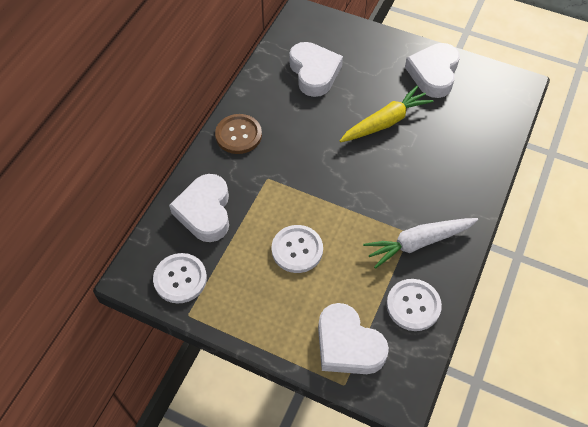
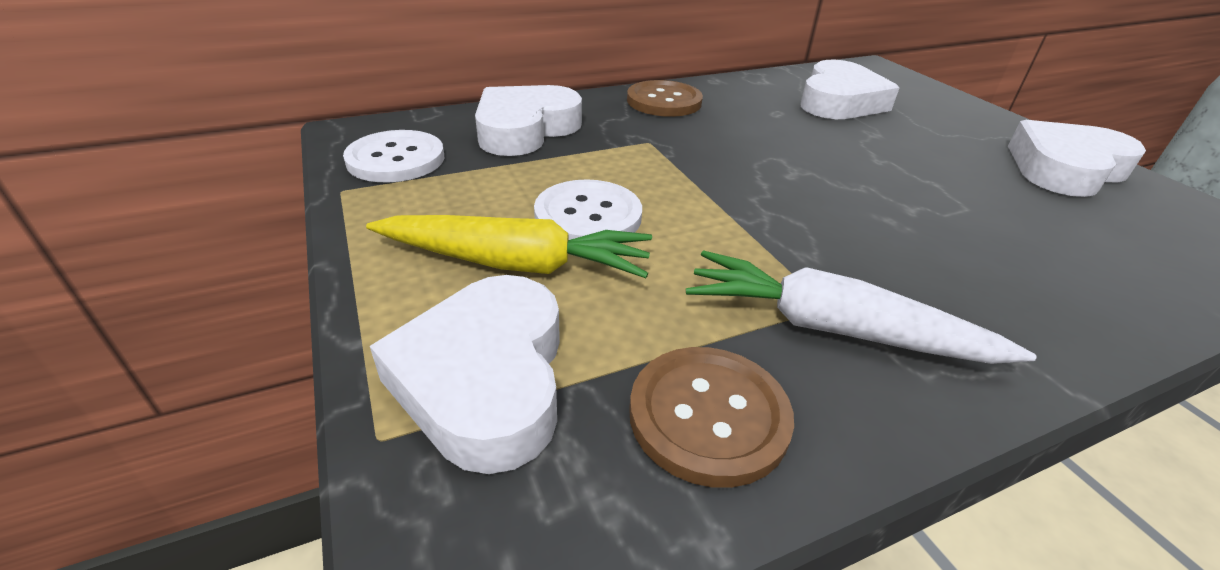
camera: 40 degrees right, 20 degrees down
yellow carrot [340,85,434,142] -> yellow carrot moved to [366,215,652,278]
white button [386,279,442,331] -> brown button [629,347,794,488]

